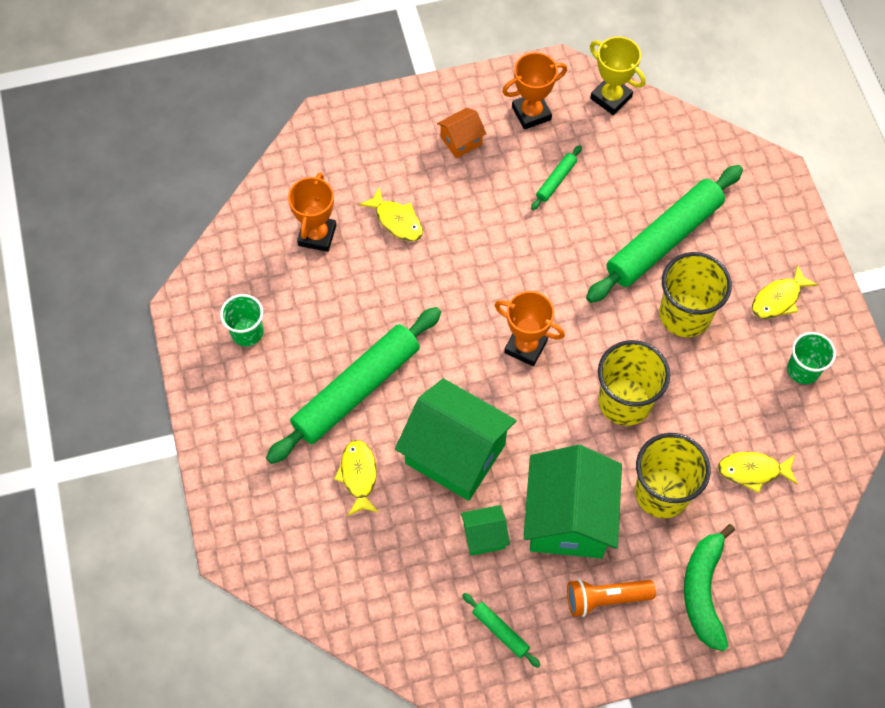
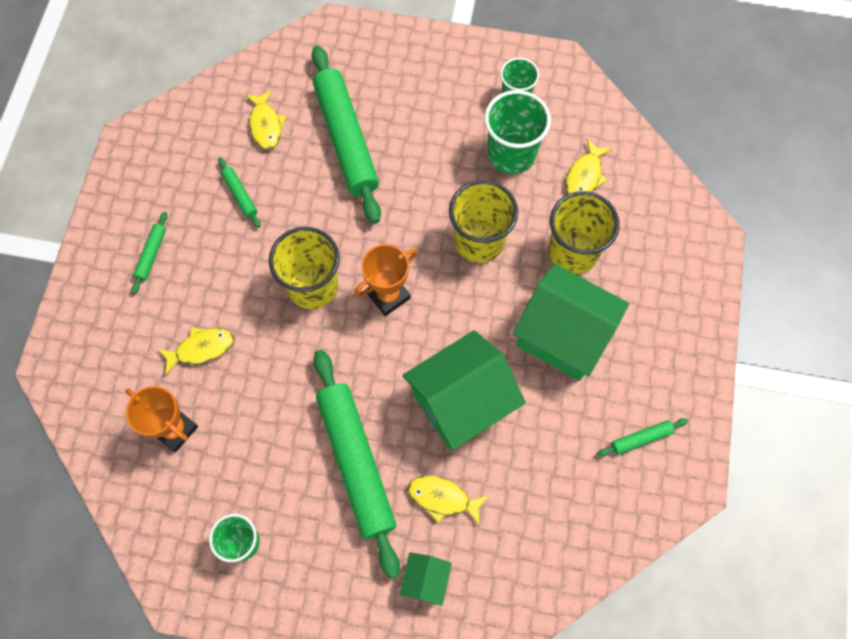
camera: 65 degrees left, 5 degrees up
orange house [437,108,487,158] -> green rolling pin [132,212,167,294]
green house [461,505,510,556] -> green house moved to [399,552,452,606]
orange trophy [502,52,567,130] -> none
orange flashlight [567,579,656,617] -> none
yellow trophy [590,37,646,115] -> none
yellow cup [659,252,732,337] -> yellow cup moved to [269,227,340,309]
green banana [684,524,735,651] -> none
yellow fish [752,265,818,319] -> yellow fish moved to [245,90,286,150]
none -> green cup [484,90,551,174]

